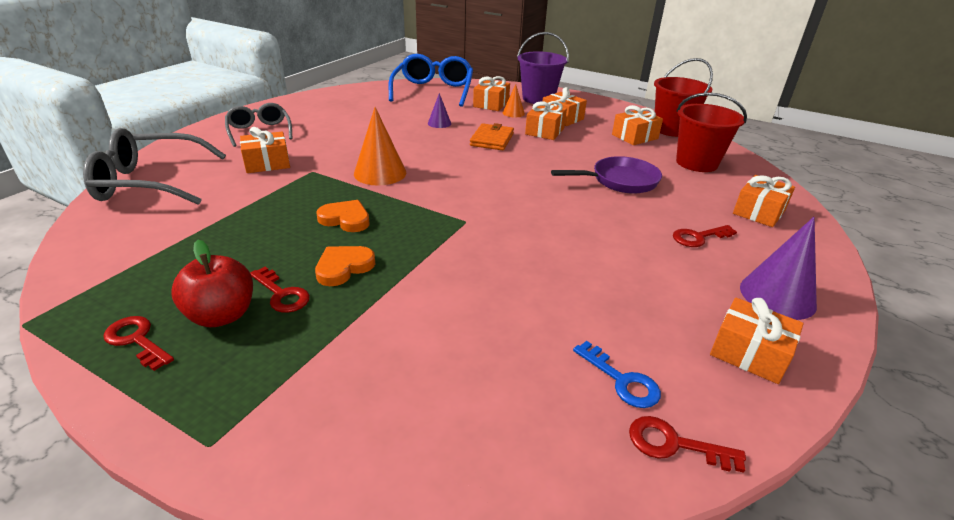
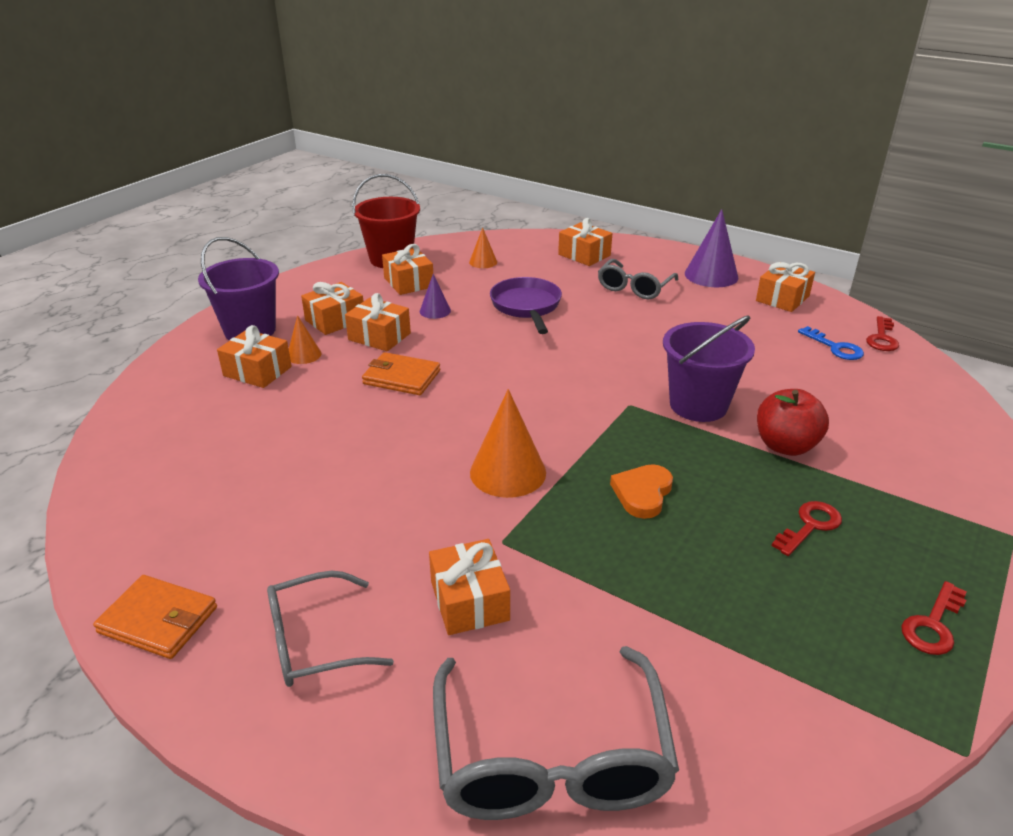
camera: 85 degrees left, 0 degrees up
red apple [171,240,253,327] -> red apple moved to [757,389,829,456]
orange heart [315,246,375,286] -> none
blue glasses [389,54,473,107] -> none
purple cone [428,93,451,128] -> purple cone moved to [420,274,451,319]
blue key [573,341,661,408] -> blue key turned 90 degrees clockwise [798,326,864,360]
red key [673,225,737,247] -> grey glasses [598,259,678,299]
red bucket [676,93,747,172] -> orange cone [469,228,497,268]
none -> orange wallet [93,575,217,659]
none -> purple bucket [663,315,755,422]

